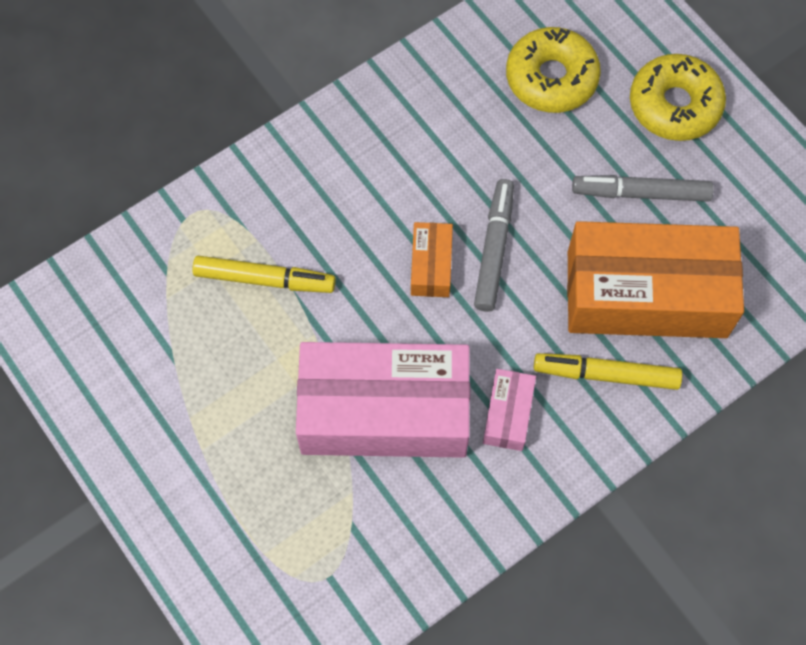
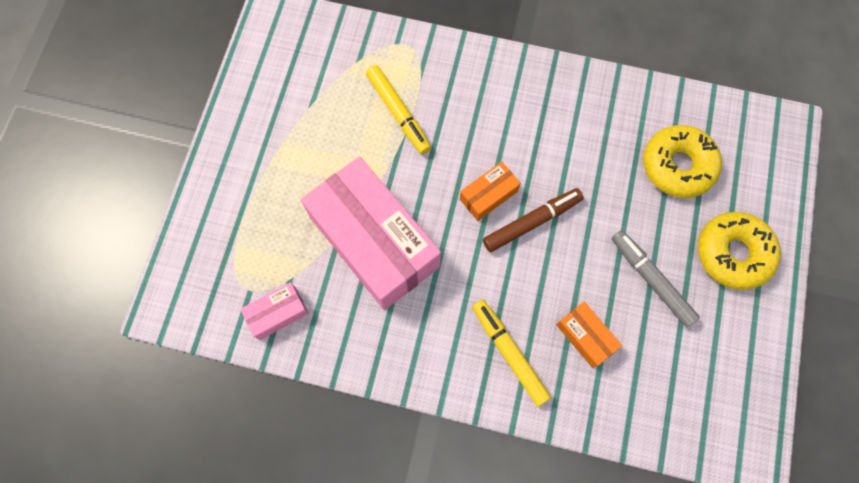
camera: 50 degrees right, 5 degrees up
grey marker [474,179,514,312] -> brown marker [483,188,584,252]
pink box [483,369,536,451] -> pink box moved to [240,282,309,340]
orange box [567,221,744,338] -> orange box [556,301,622,368], size x0.43

